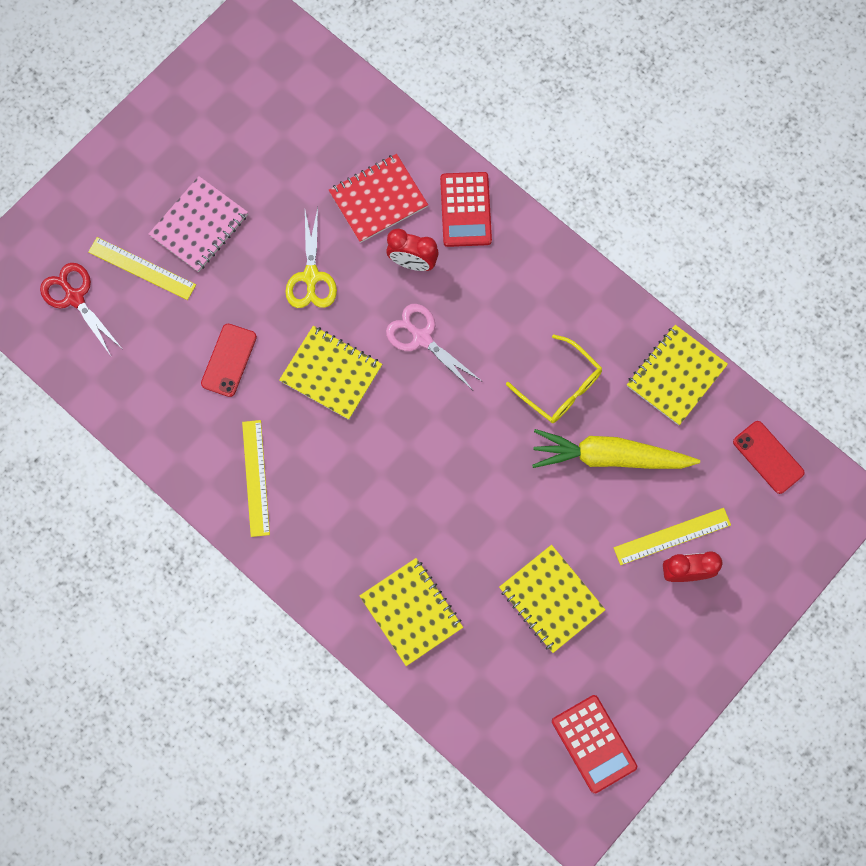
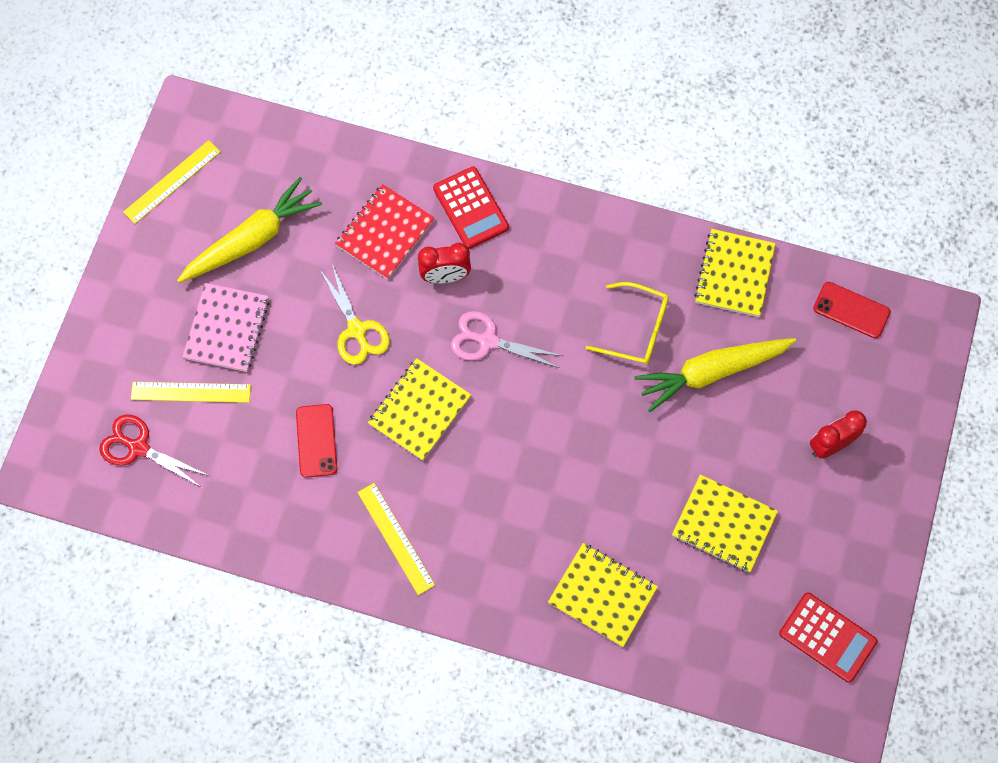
camera: 25 degrees left, 5 degrees down
yellow notebook [279,326,382,420] -> yellow notebook turned 60 degrees counterclockwise [368,358,471,461]
yellow ruler [614,508,731,565] -> yellow ruler moved to [123,140,221,224]
none -> yellow carrot [177,177,322,283]

